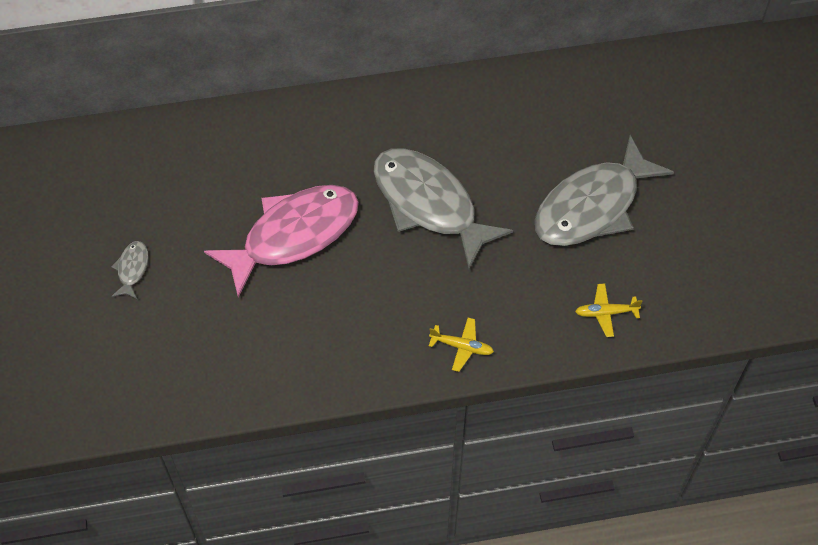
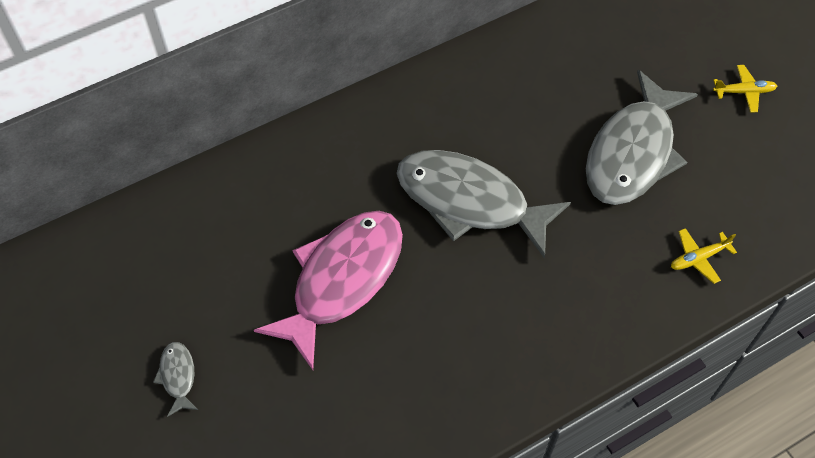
camera: 20 degrees left, 0 degrees up
yellow plane [429,318,494,372] -> yellow plane moved to [713,65,777,113]

